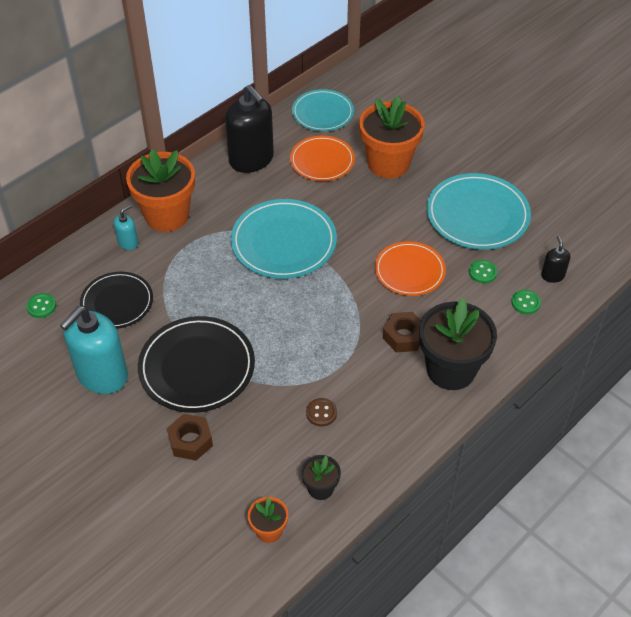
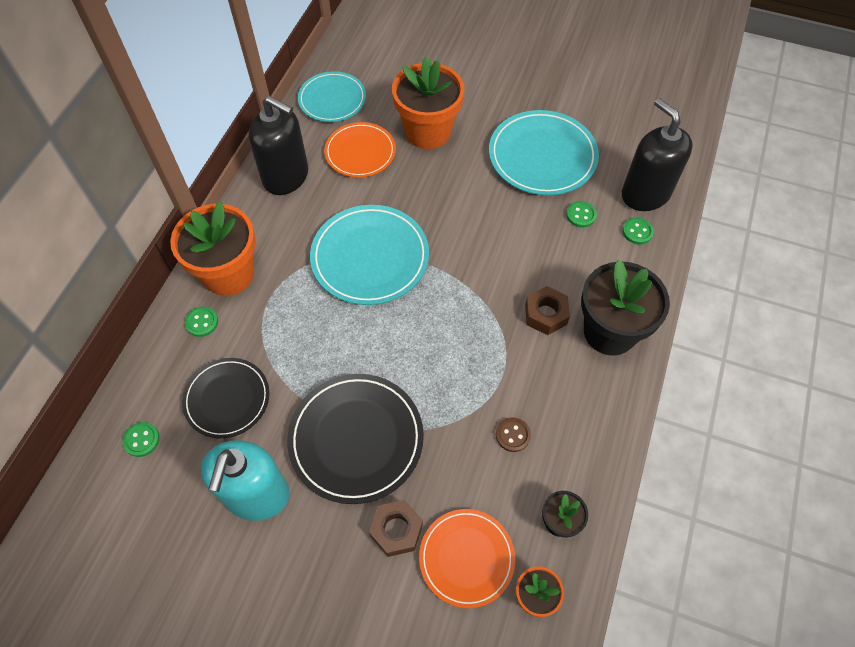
camera: 25 degrees left, 10 degrees up
turquoise soap dispenser [113,205,138,250] -> green button [185,307,218,337]
orange plate [375,241,446,296] -> orange plate moved to [419,509,515,608]
black soap dispenser [541,236,570,283] -> black soap dispenser [622,98,693,211], size x2.19

